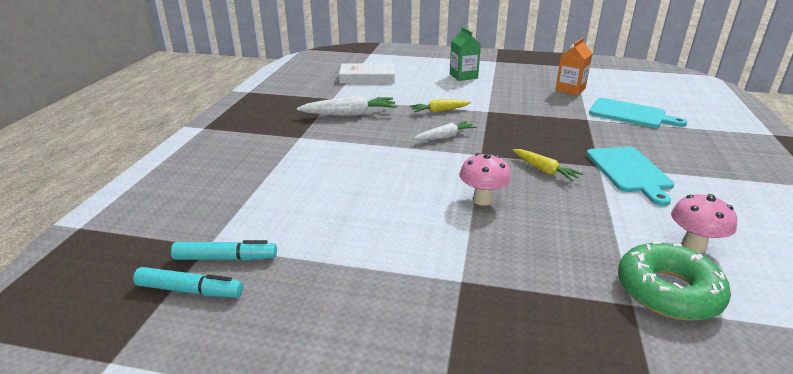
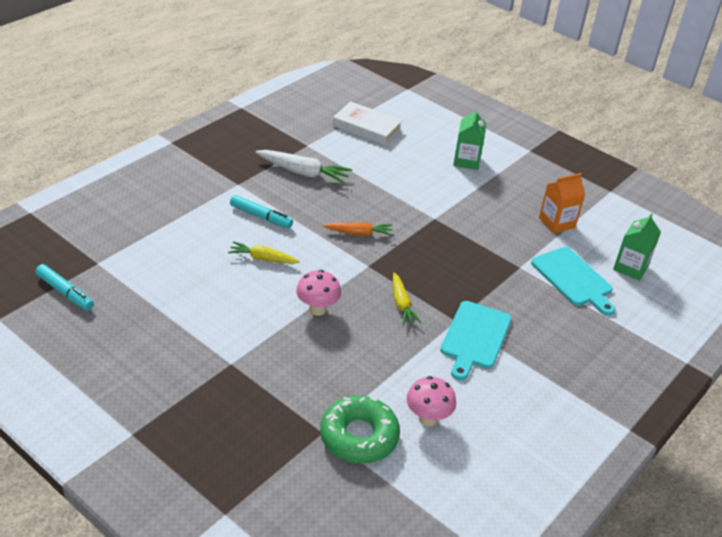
camera: 25 degrees right, 10 degrees up
turquoise marker [171,240,277,261] -> turquoise marker moved to [230,195,293,228]
yellow carrot [410,99,471,113] -> yellow carrot moved to [228,241,300,264]
white carrot [413,121,477,140] -> orange carrot [323,222,393,236]
none -> green carton [613,213,661,281]

